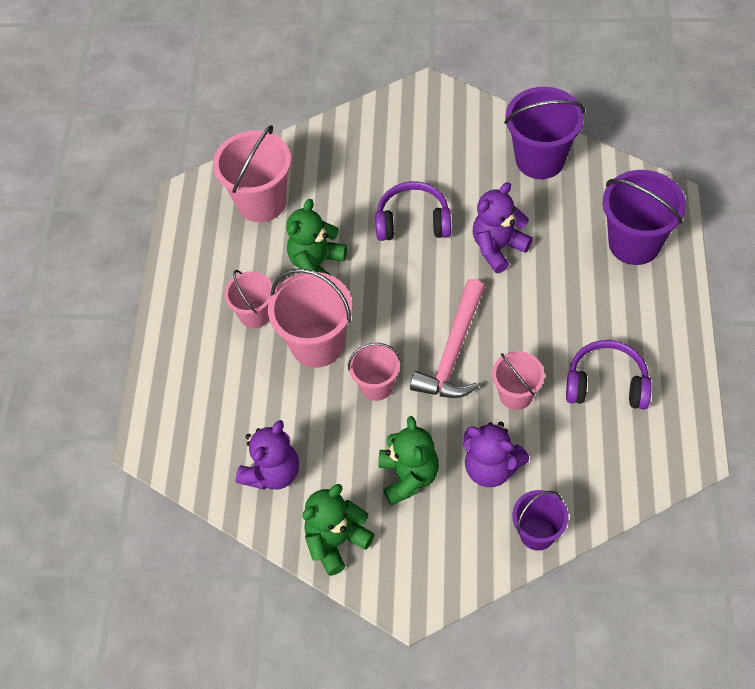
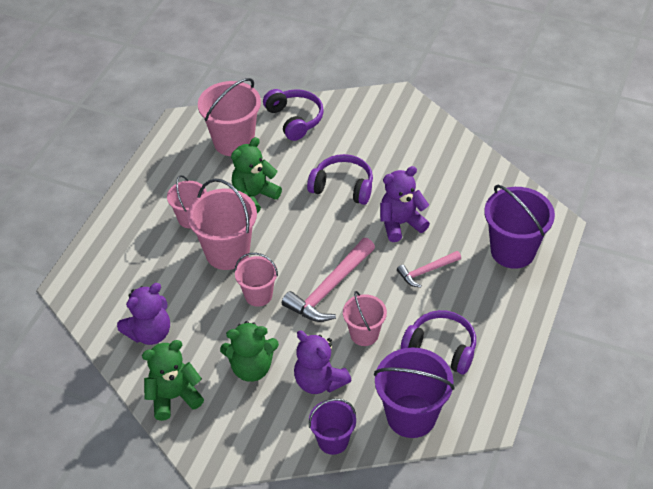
camera: 15 degrees right, 10 degrees down
green teddy bear [378,416,439,506] -> green teddy bear turned 75 degrees clockwise [220,321,279,382]
purple bucket [504,87,585,179] -> purple bucket moved to [374,347,455,438]
none -> purple headphones [263,89,324,141]
none -> pink hammer [397,251,461,287]

